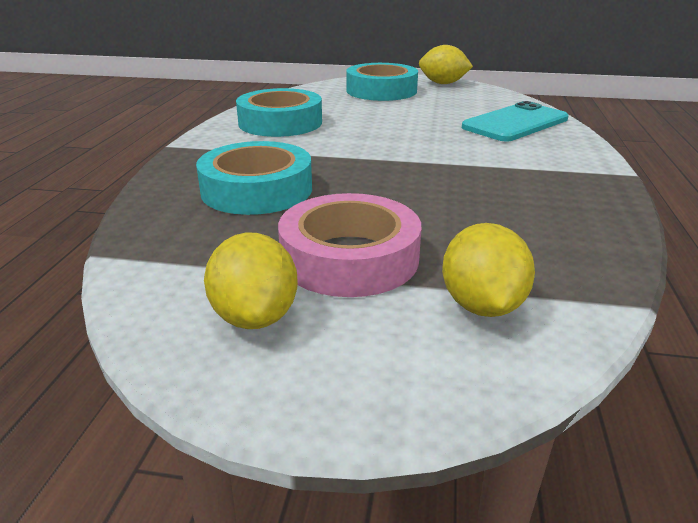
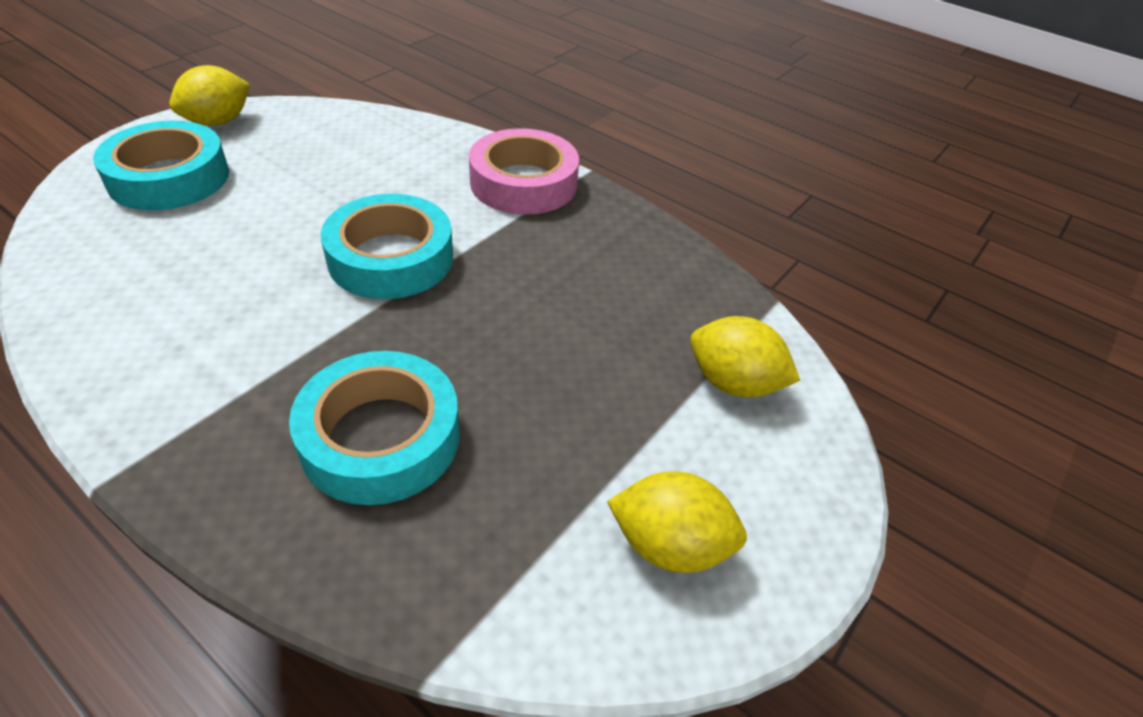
camera: 65 degrees left, 15 degrees up
turquoise tape [236,88,322,137] -> turquoise tape moved to [321,194,453,299]
pink tape [278,193,421,297] -> pink tape moved to [469,128,579,215]
turquoise phone [462,101,569,142] -> none

